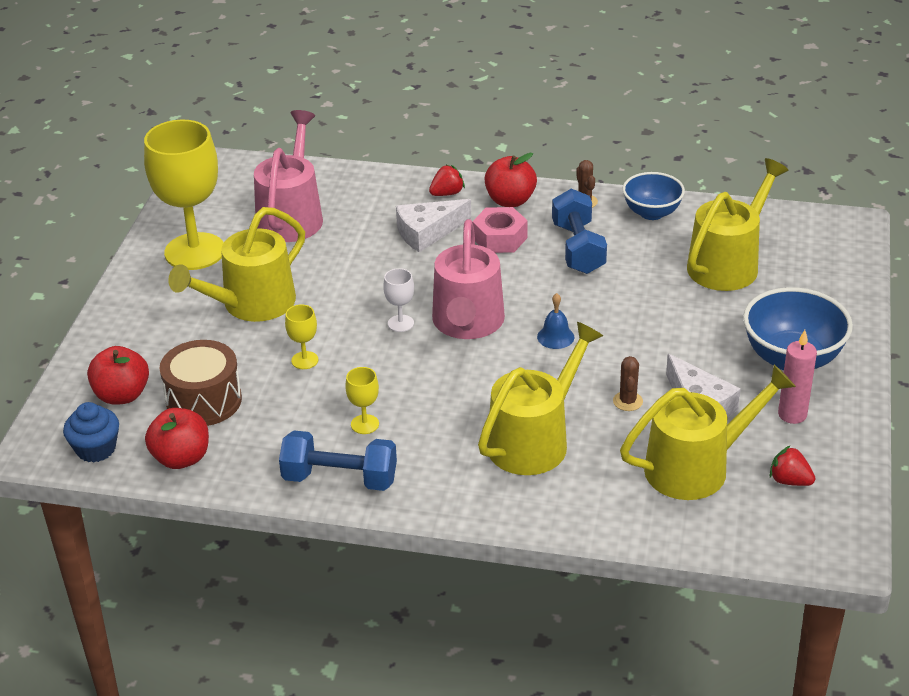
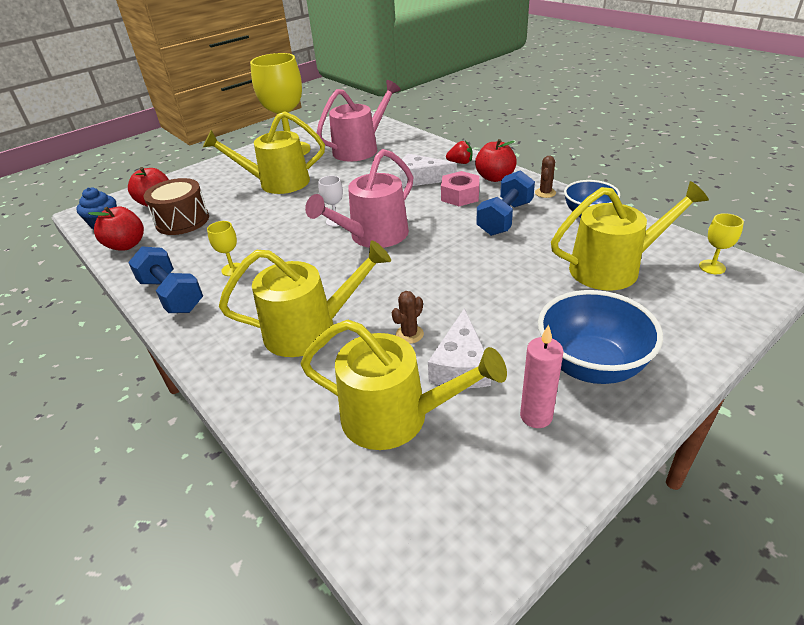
camera: 40 degrees right, 0 degrees up
yellow goblet [285,304,318,369] -> yellow goblet moved to [699,213,744,274]
blue bell [537,293,574,349] -> none
red strawberry [770,445,815,486] -> none

